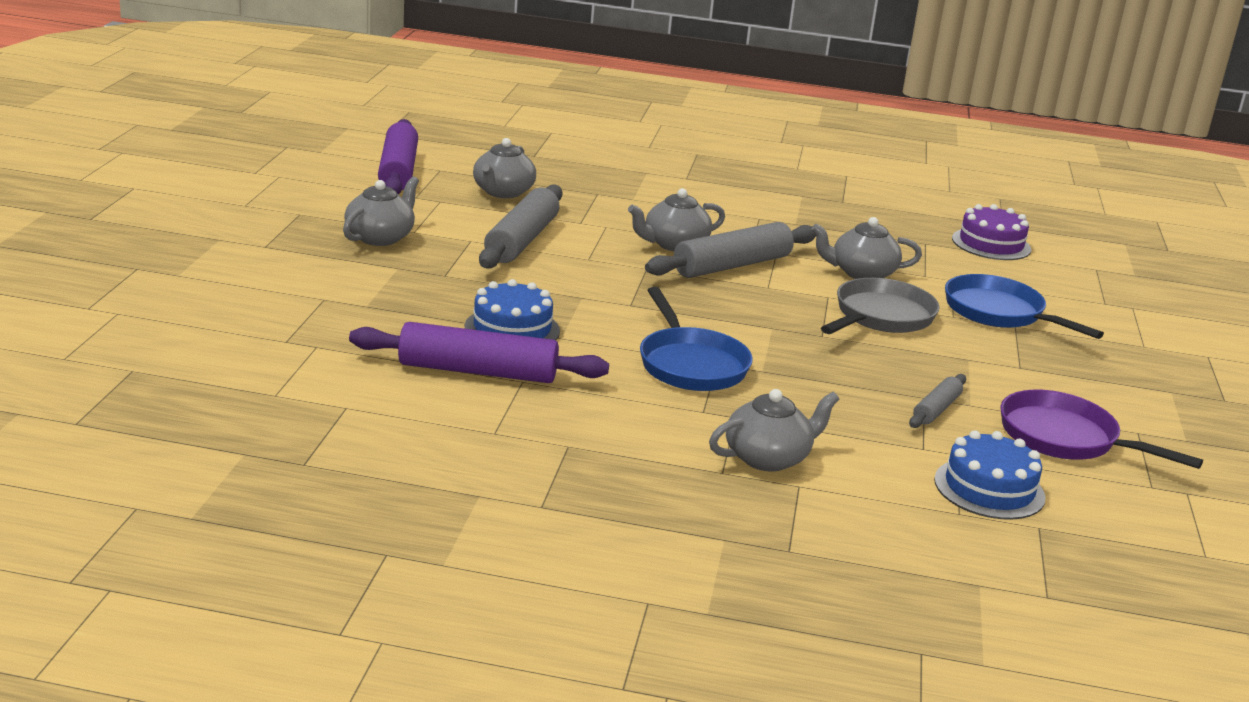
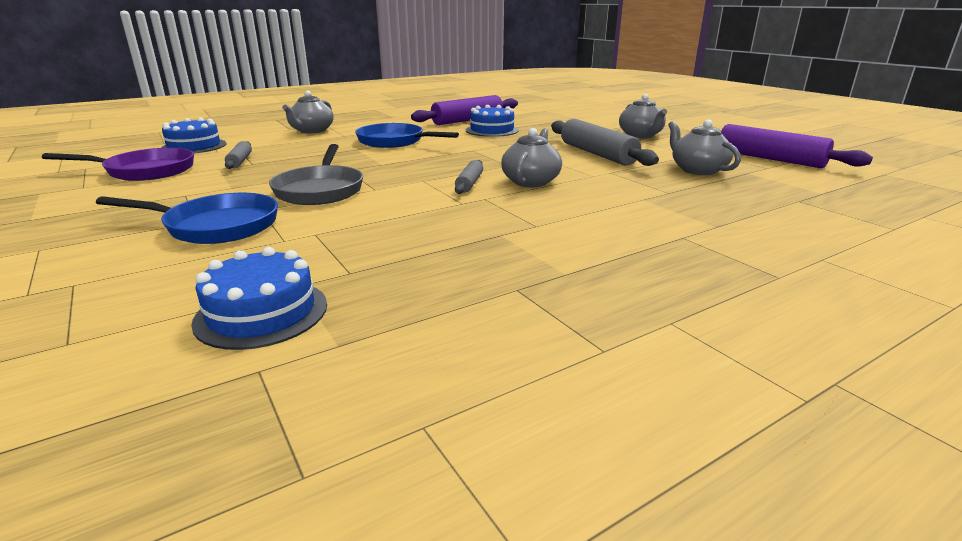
camera: 140 degrees right, 0 degrees up
grey rolling pin [645,222,816,278] -> grey rolling pin [455,160,483,194], size x0.52
grey teapot [811,217,922,279] -> none
purple cake [952,204,1031,260] -> blue cake [191,247,327,350]

